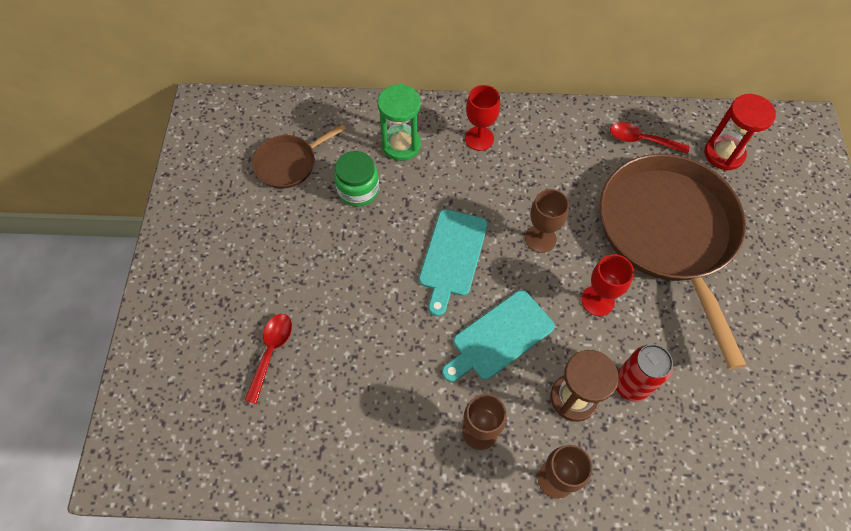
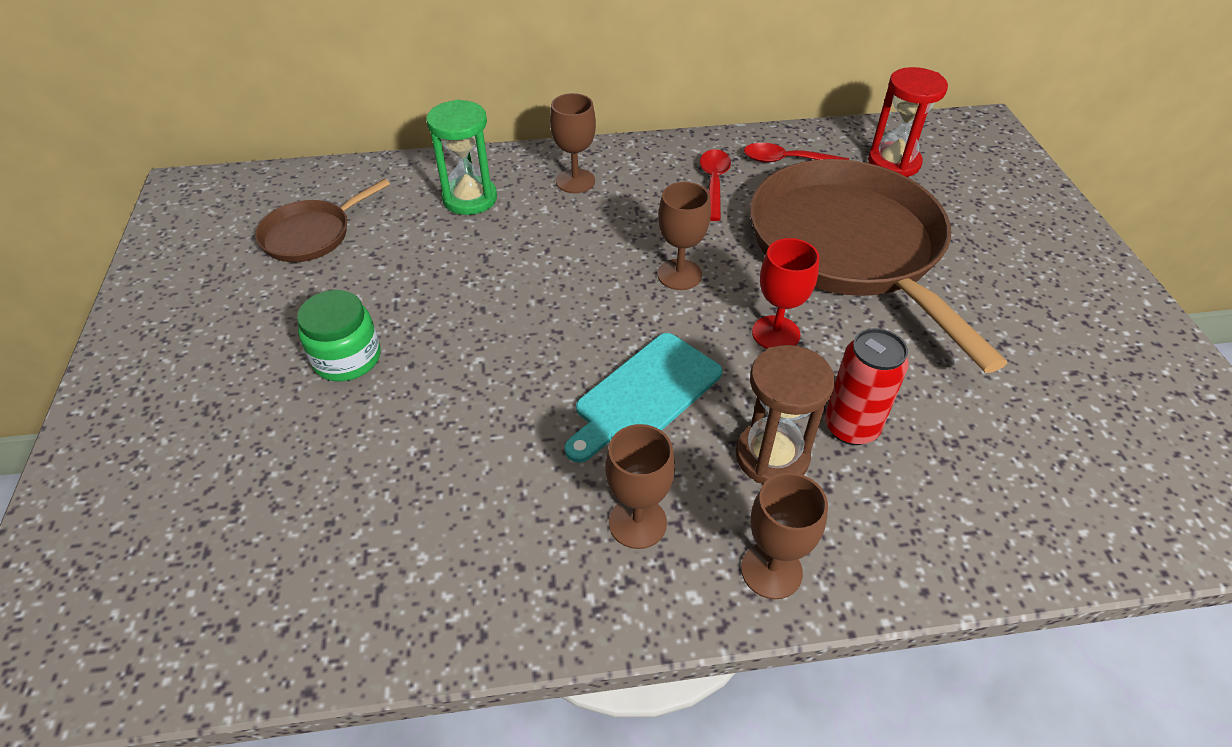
camera: 10 degrees left, 15 degrees down
red spoon [245,314,292,404] -> red spoon moved to [700,149,731,221]
green jar [334,151,379,207] -> green jar moved to [297,290,381,381]
turquoise cutting board [419,209,488,316] -> none
red goblet [465,85,500,151] -> brown goblet [550,93,596,193]

